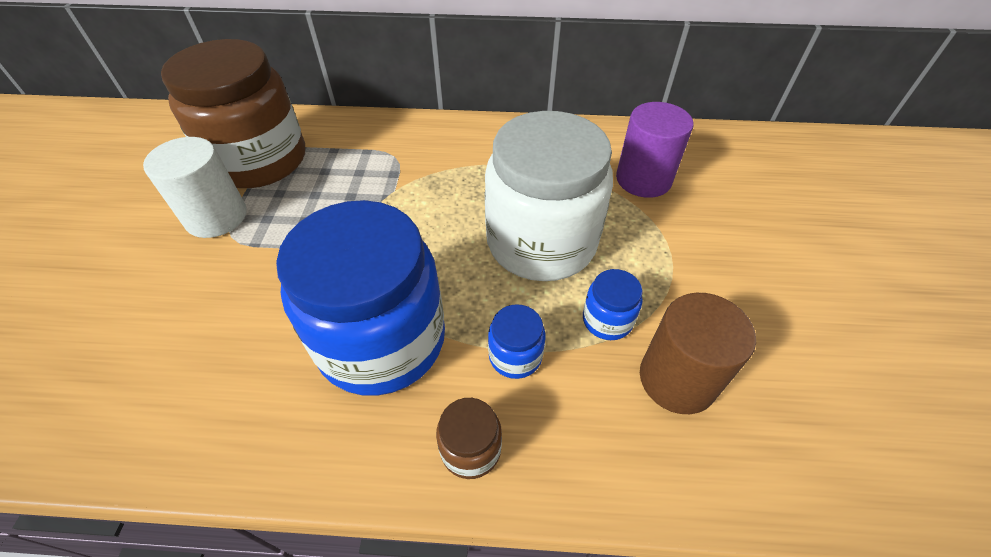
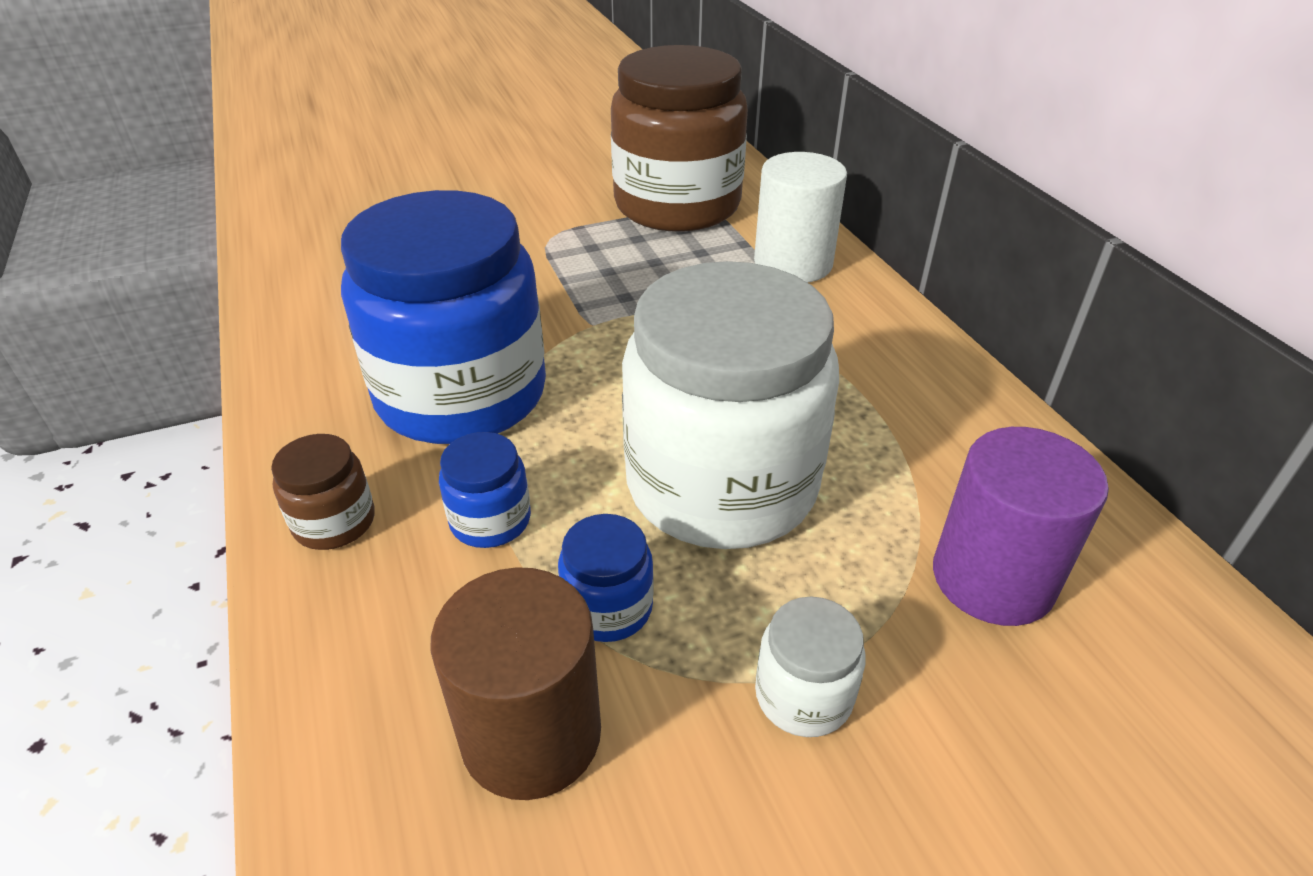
camera: 65 degrees right, 10 degrees down
white cylinder [143,137,247,238] -> white cylinder moved to [754,152,847,283]
none -> white jar [755,597,866,737]

